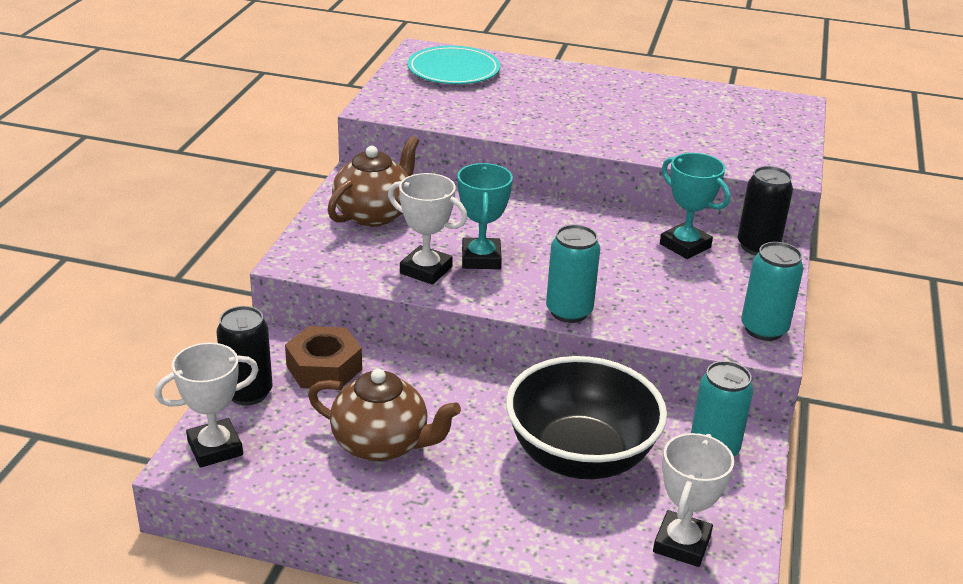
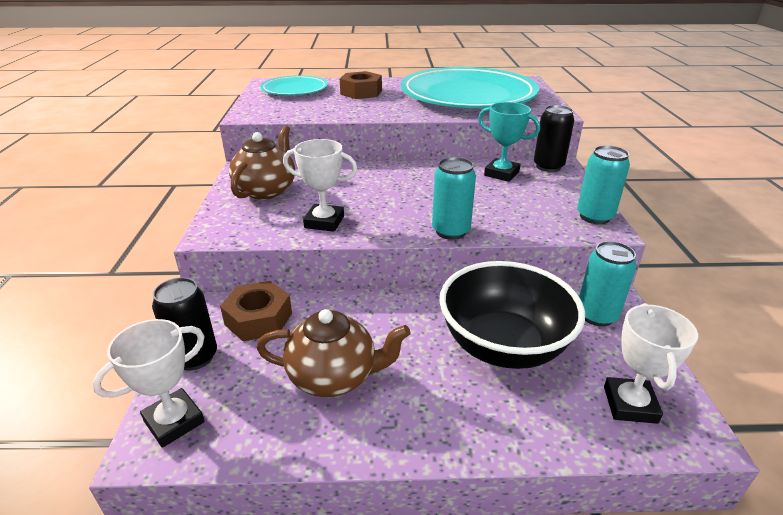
camera: 15 degrees left, 0 degrees up
turquoise trophy [457,163,513,269] -> none
none -> brown nut [340,71,382,99]
none -> turquoise plate [401,67,539,108]

